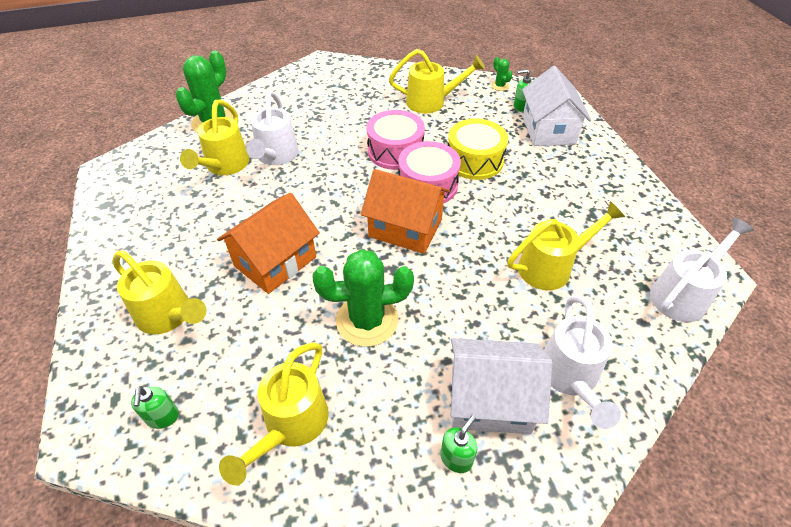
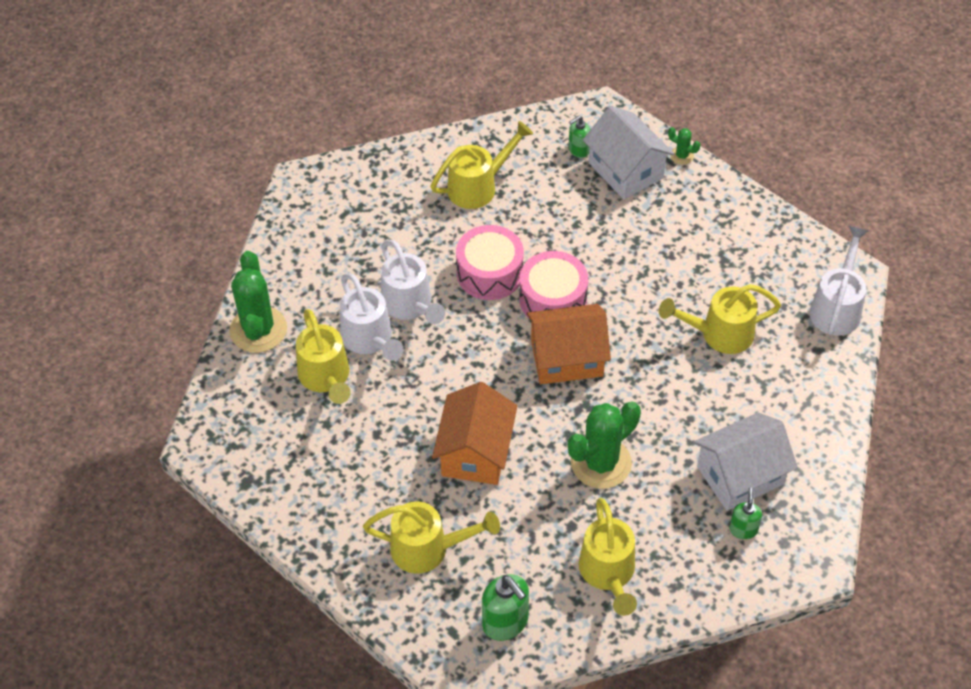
camera: 30 degrees left, 5 degrees up
green soap dispenser [131,386,179,429] -> green soap dispenser [482,574,529,641], size x1.67
yellow drum [448,119,508,180] -> none
green cactus [491,57,512,91] -> green cactus moved to [668,127,700,165]
yellow watering can [508,201,625,290] -> yellow watering can turned 135 degrees counterclockwise [659,284,781,354]
white watering can [544,296,621,429] -> white watering can moved to [381,240,445,324]

